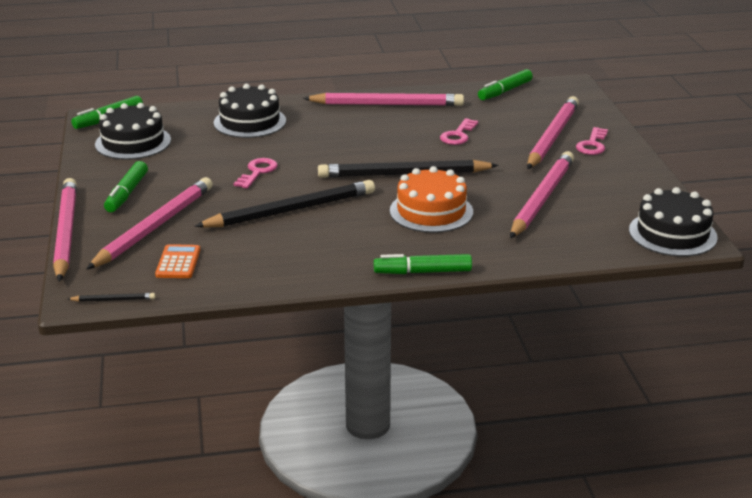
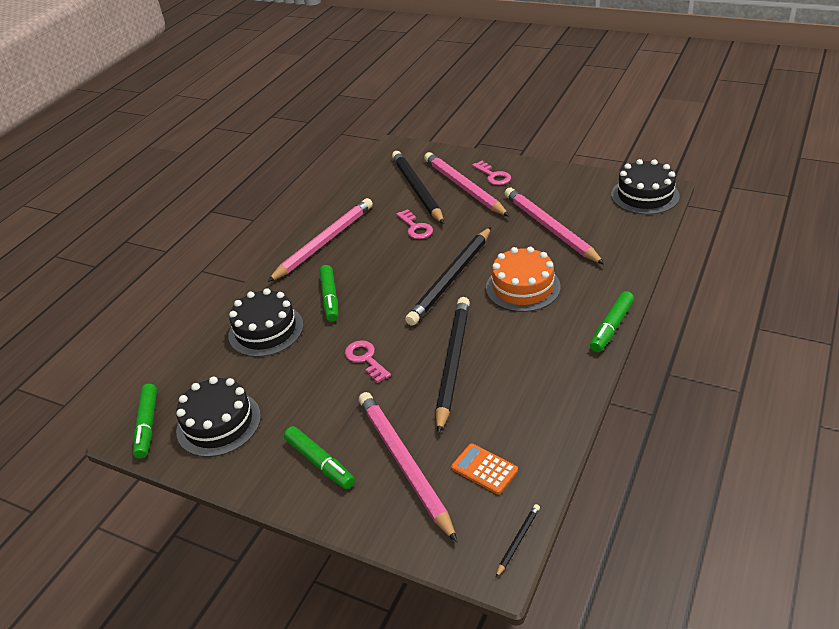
camera: 50 degrees left, 10 degrees up
pink pencil [53,178,77,282] -> none
green marker [478,69,533,100] -> green marker moved to [319,265,338,322]
none -> black pencil [392,151,444,224]

